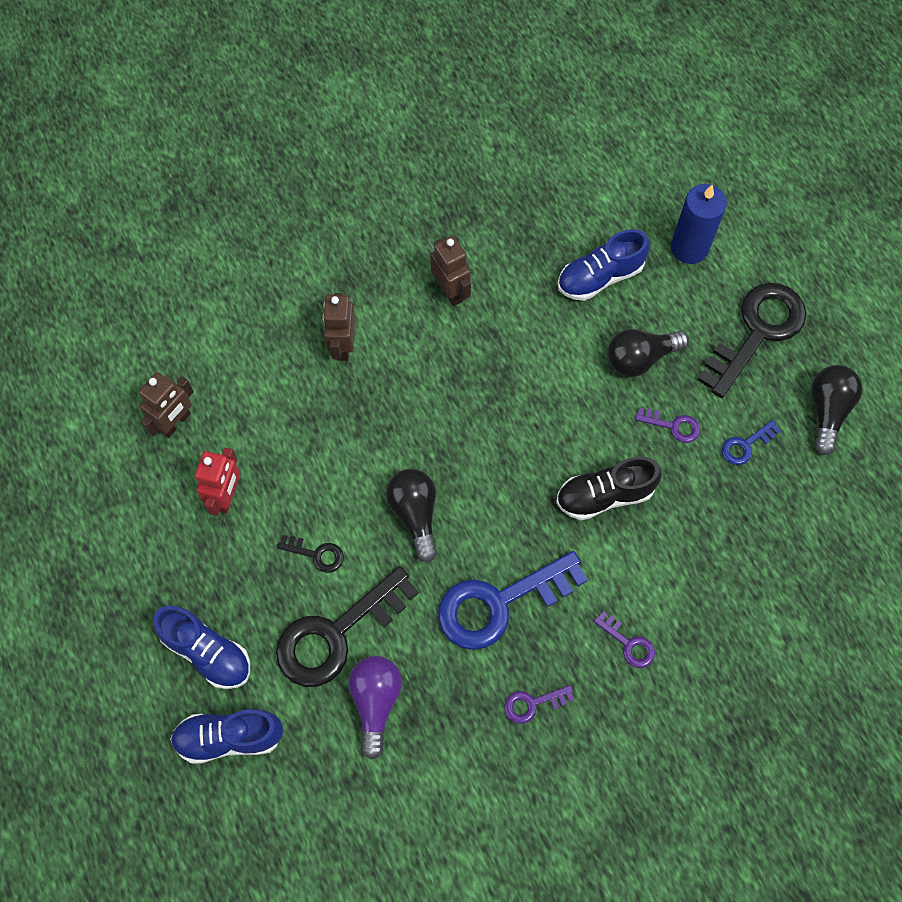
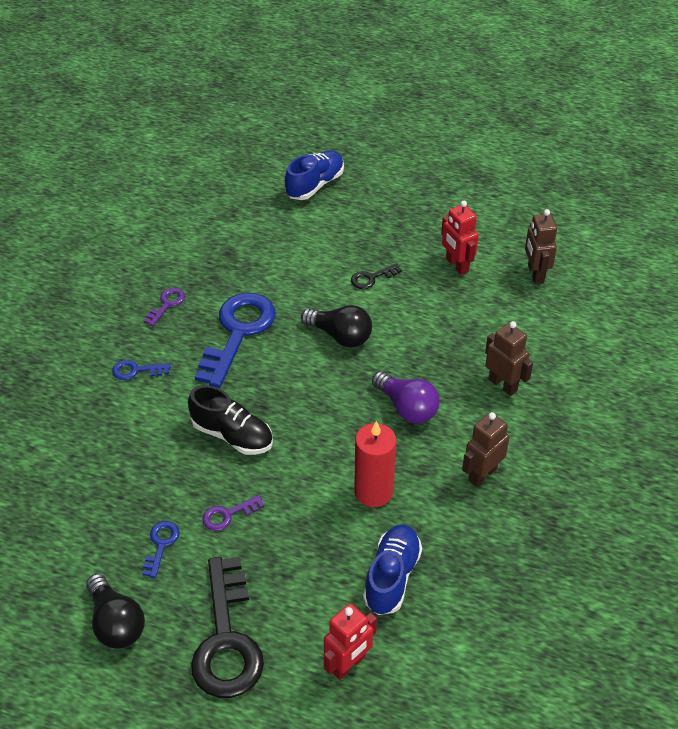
camera: 135 degrees right, 20 degrees down
blue shoe [153,606,250,689] -> none
black key [276,566,419,687] -> none
purple light bulb [348,656,402,759] -> purple light bulb moved to [372,371,440,424]
brown robot [430,236,471,306] -> brown robot turned 120 degrees clockwise [462,412,509,487]
black shoe [556,457,662,520] -> black shoe turned 90 degrees clockwise [188,385,273,455]
purple key [593,611,655,668] -> blue key [112,360,170,380]
black light bulb [607,329,689,377] -> none
blue candle [671,184,727,264] -> red robot [324,603,377,680]
none -> red candle [354,421,396,507]

